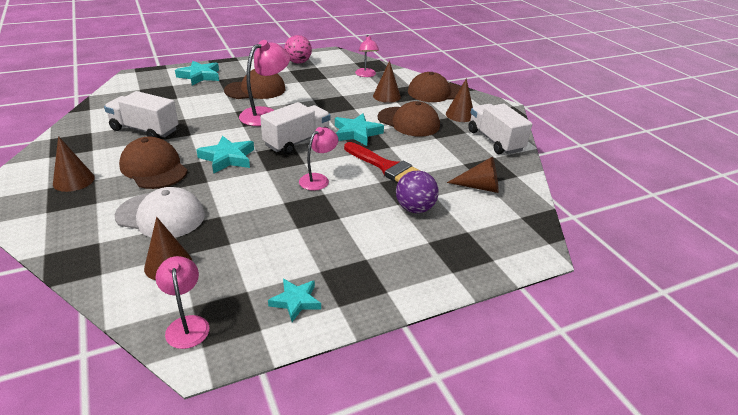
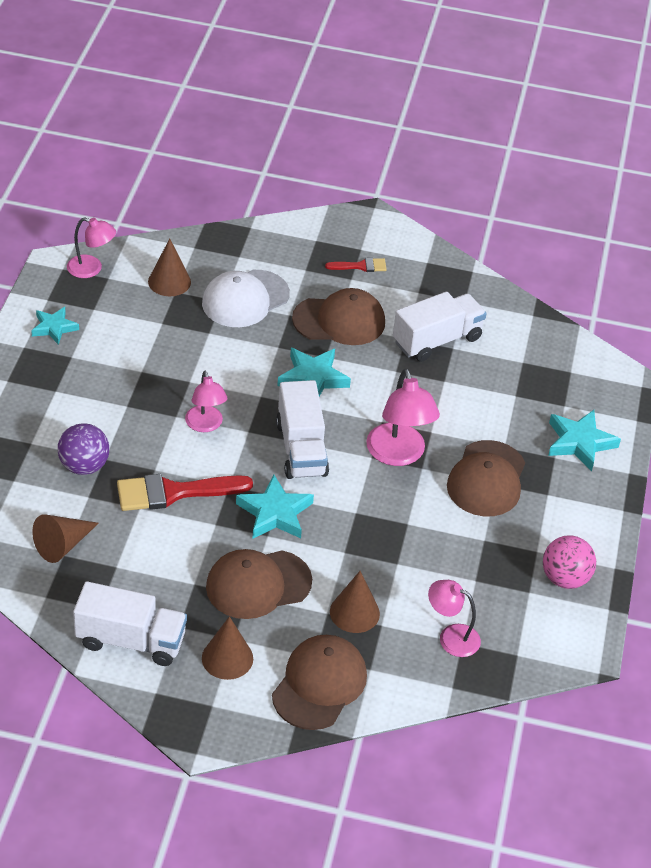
camera: 125 degrees right, 10 degrees up
brown cone [53,136,95,192] -> red brush [325,258,387,272]

